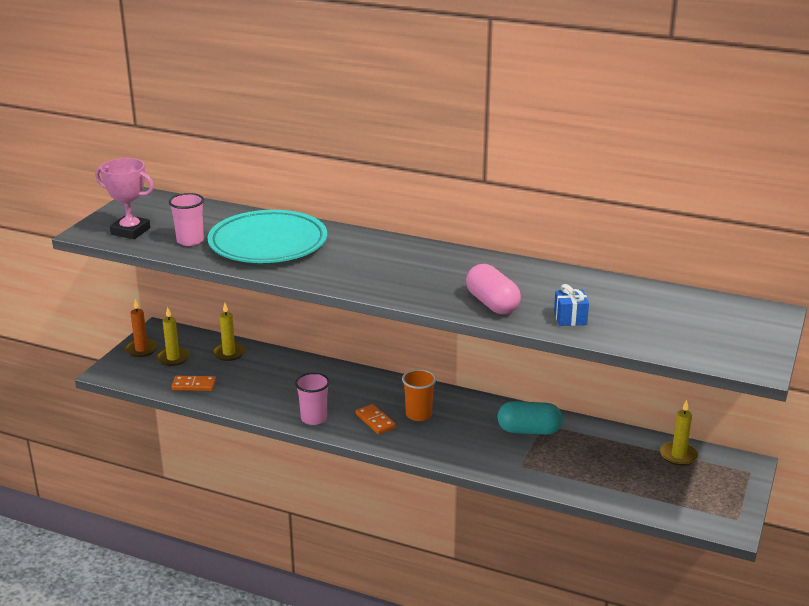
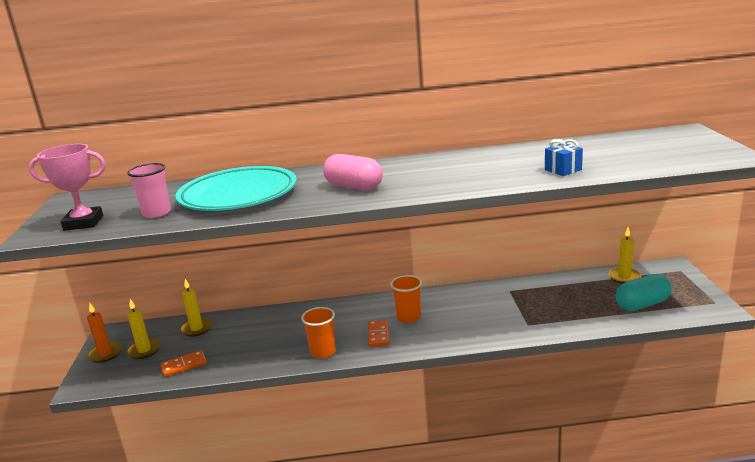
camera: 25 degrees left, 5 degrees down
pink cup [295,373,330,425] -> orange cup [301,307,336,359]
orange domino [356,404,396,434] -> orange domino turned 60 degrees clockwise [368,319,389,347]
pink capsule [466,264,521,314] -> pink capsule moved to [323,154,383,190]
turquoise capsule [497,401,563,435] -> turquoise capsule moved to [616,274,672,311]

